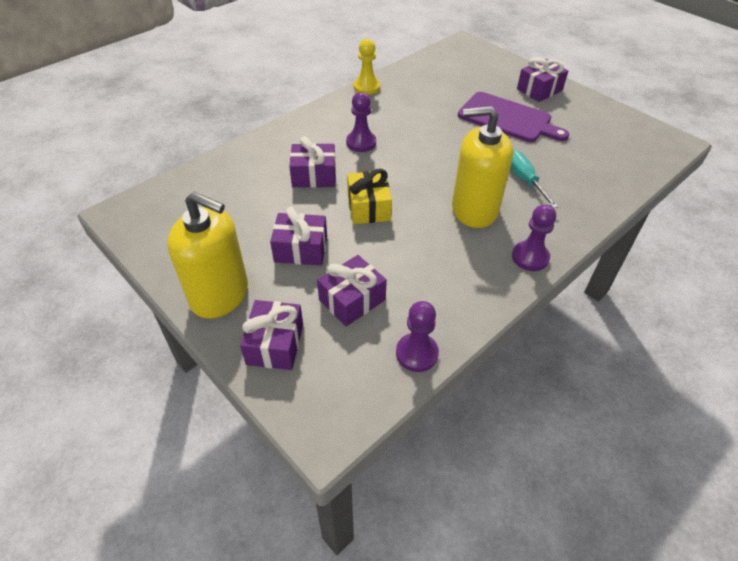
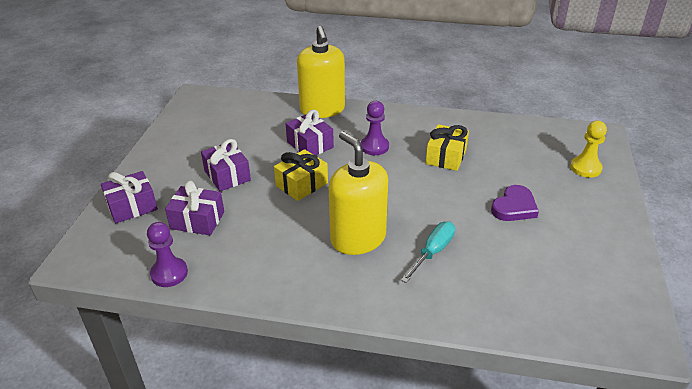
camera: 55 degrees right, 10 degrees down
yellow soap dispenser [167,192,248,319] -> yellow soap dispenser moved to [297,26,345,118]
yellow pawn [353,39,380,95] -> yellow pawn moved to [570,121,607,178]
purple cutting board [458,92,569,142] -> purple heart [491,185,539,221]
purple pawn [512,204,556,271] -> none
purple gift [517,57,568,102] -> none
none -> yellow gift [426,124,469,171]

